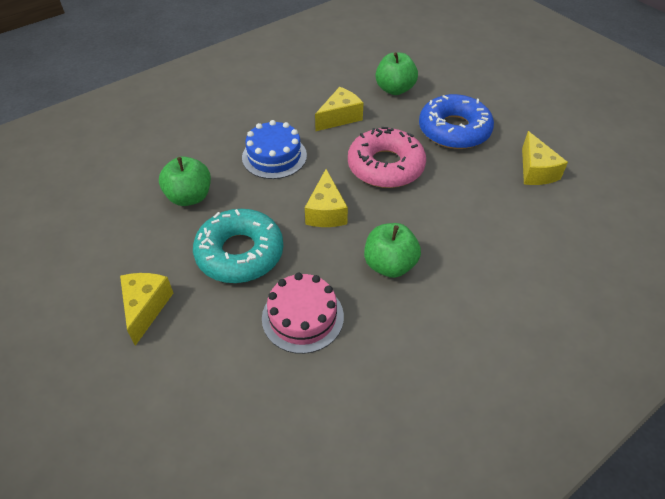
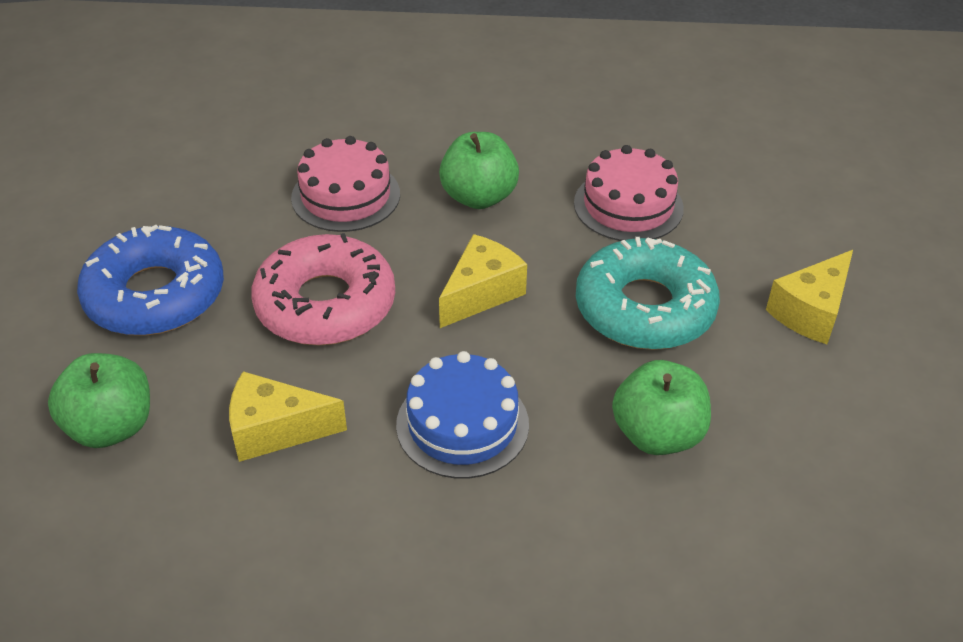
camera: 140 degrees left, 5 degrees down
yellow cheese [522,131,568,185] -> none
none -> pink cake [291,136,400,232]

